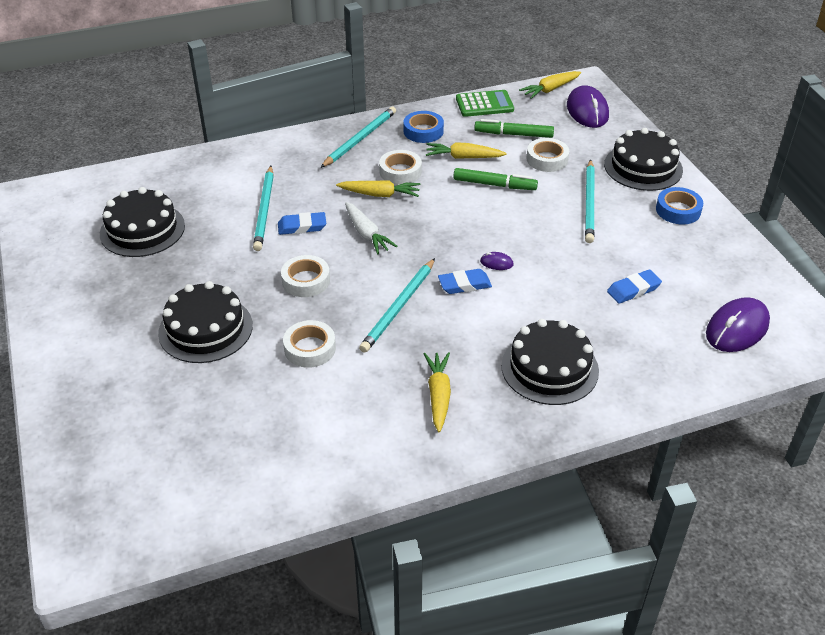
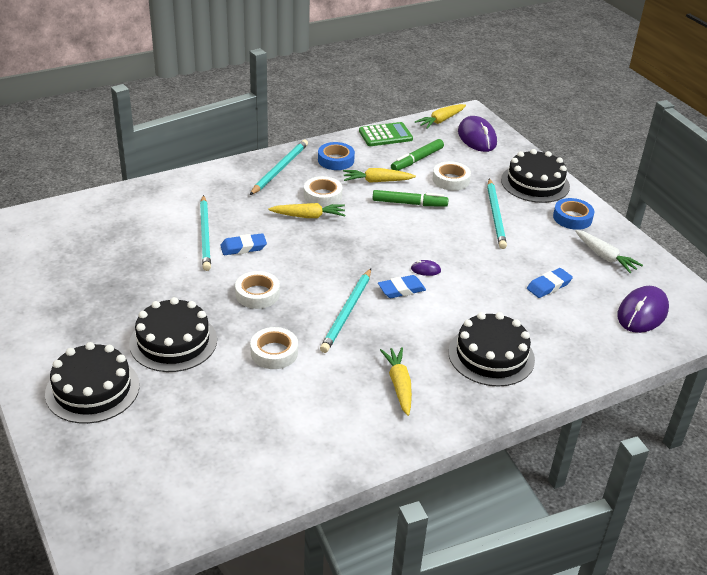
camera: 10 degrees left, 5 degrees down
black cake [100,187,185,257] -> black cake moved to [45,342,140,424]
white carrot [345,202,397,254] -> white carrot moved to [575,230,643,273]
green marker [474,119,554,138] -> green marker turned 45 degrees counterclockwise [391,139,444,171]

